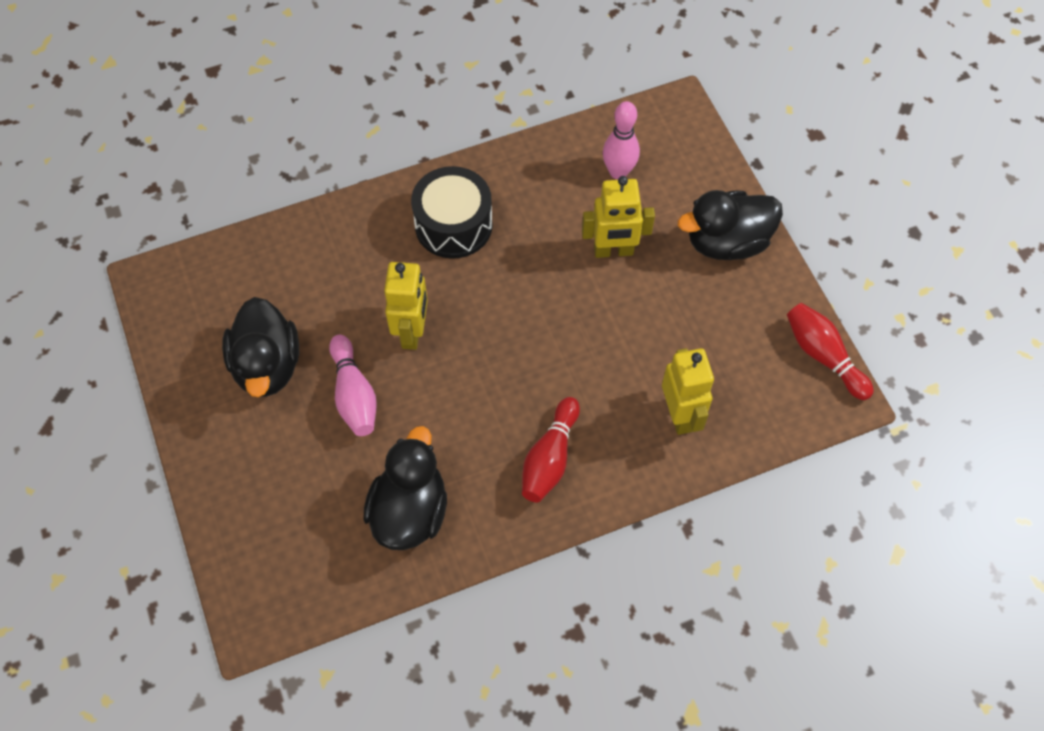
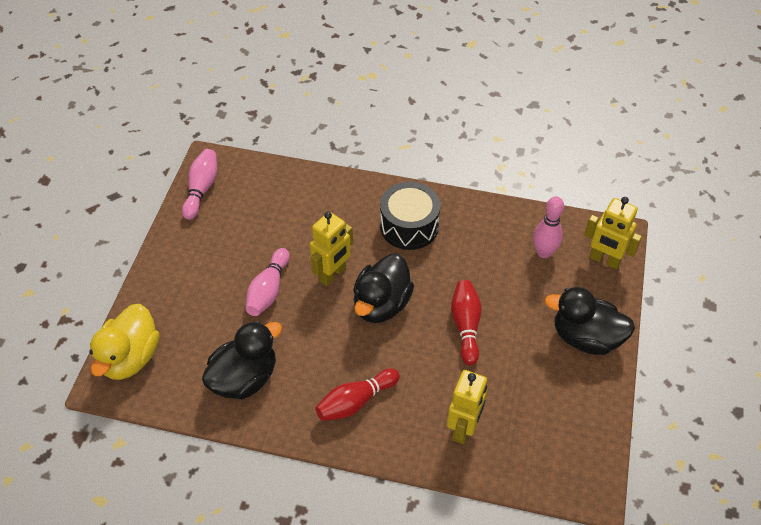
camera: 35 degrees right, 10 degrees down
black duck [222,297,299,397] -> black duck moved to [353,254,414,323]
yellow robot [582,176,655,258] -> yellow robot moved to [584,197,642,269]
red bowling pin [787,303,874,400] -> red bowling pin moved to [451,280,481,365]
none -> yellow duck [89,304,160,380]
none -> pink bowling pin [182,149,217,220]

